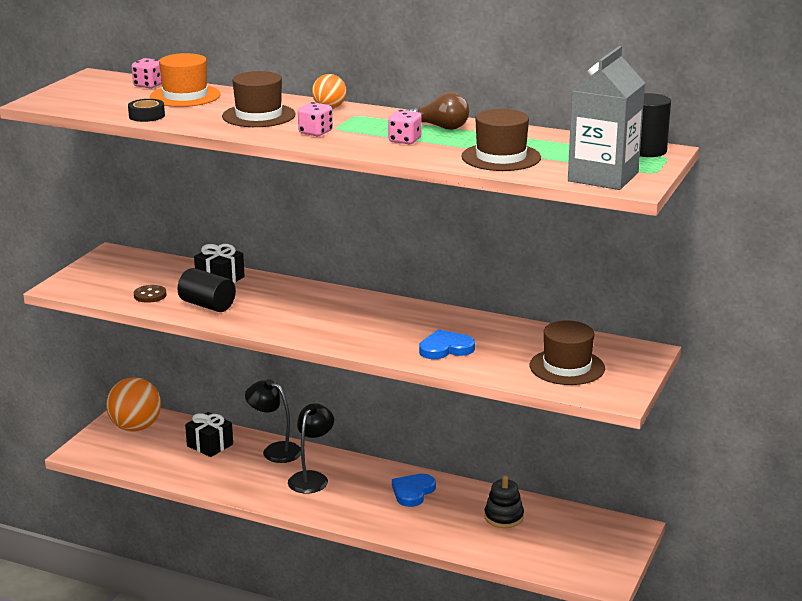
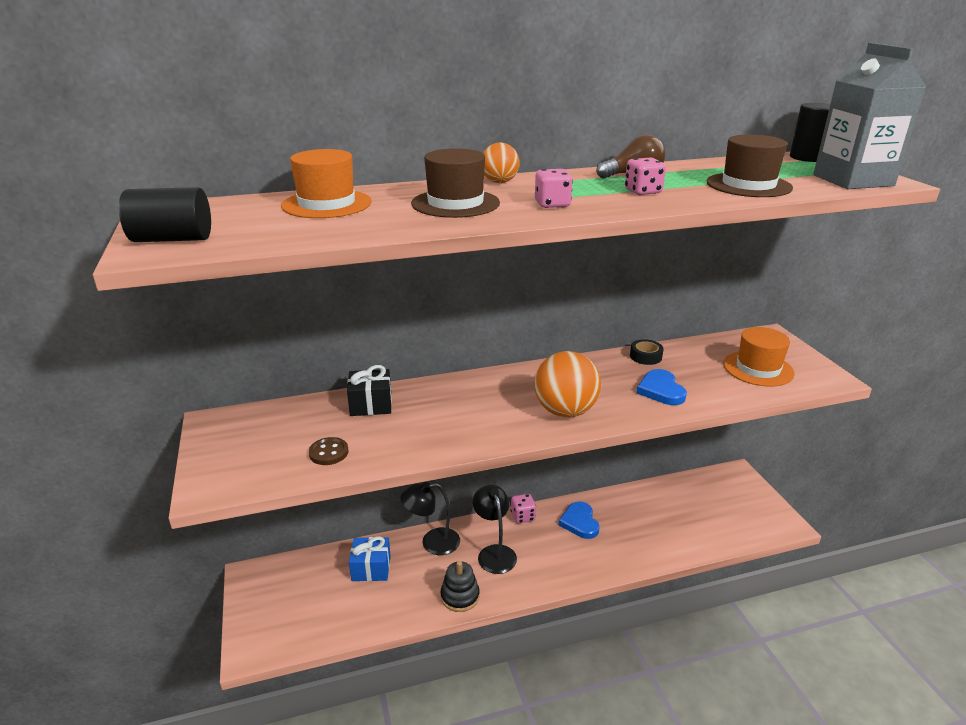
camera: 40 degrees left, 5 degrees up
orange ball [106,377,161,431] -> orange ball moved to [534,351,601,418]
black tape [128,99,165,122] -> black tape moved to [630,339,664,365]
pink dice [131,58,162,89] -> pink dice moved to [511,494,536,523]
black cylinder [178,268,236,312] -> black cylinder moved to [119,187,211,242]
black gift [185,412,233,457] -> blue gift [349,536,391,581]
blue heart [419,329,475,359] -> blue heart turned 45 degrees counterclockwise [637,369,687,405]
black stacking toy [484,475,524,528] -> black stacking toy moved to [440,561,480,612]
brown hat [530,321,605,385] -> orange hat [723,327,794,386]

